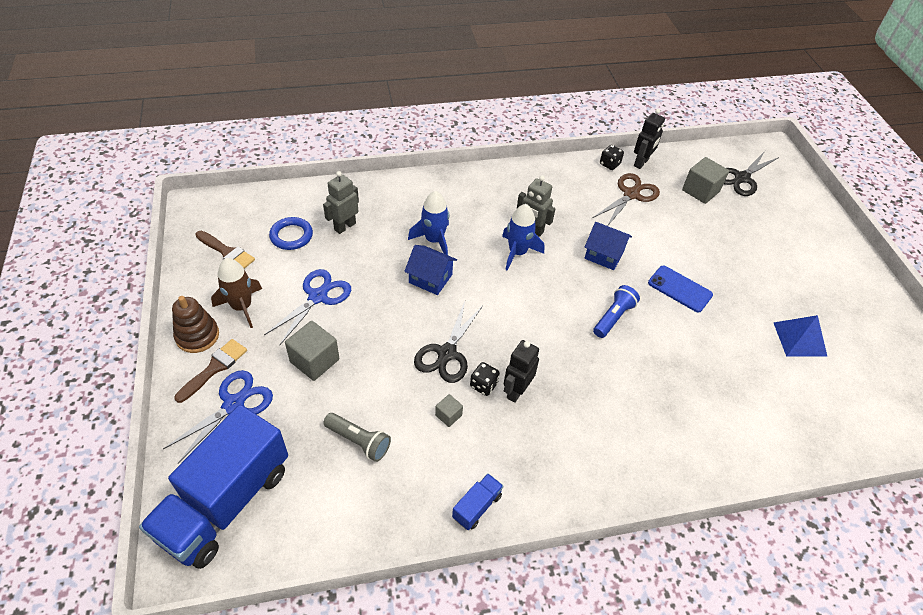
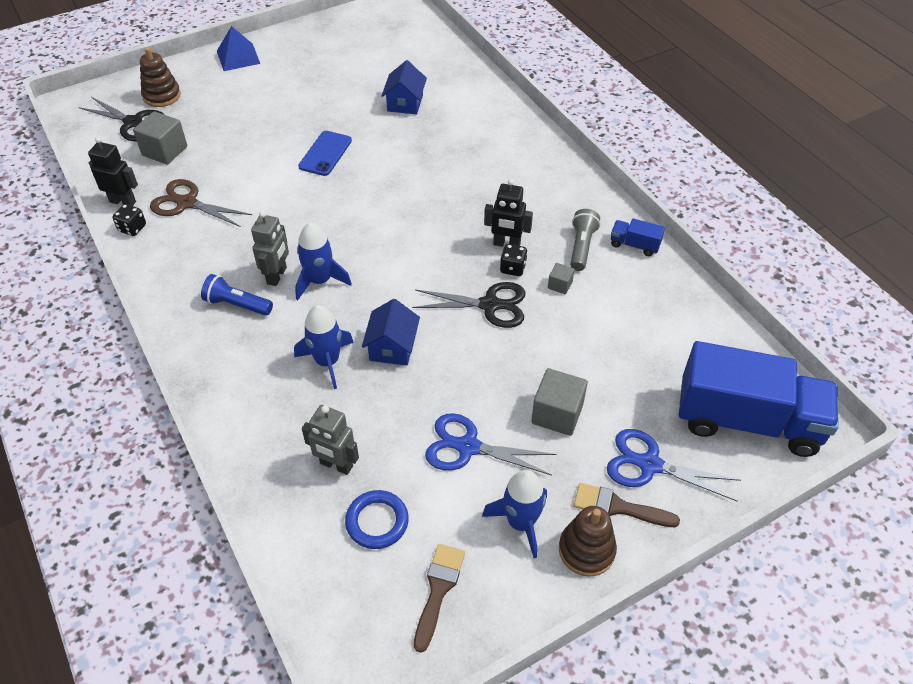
camera: 105 degrees left, 0 degrees up
brown rocket [211,258,262,328] -> blue rocket [482,470,547,558]
grey flashlight [323,413,391,462] -> grey flashlight moved to [570,209,600,271]
blue house [585,222,632,270] -> blue house moved to [382,60,427,114]
blue flashlight [593,285,640,338] -> blue flashlight moved to [201,274,273,316]
blue pyramid [774,315,828,357] -> blue pyramid moved to [217,26,260,71]
none -> brown stacking toy [140,47,181,107]

